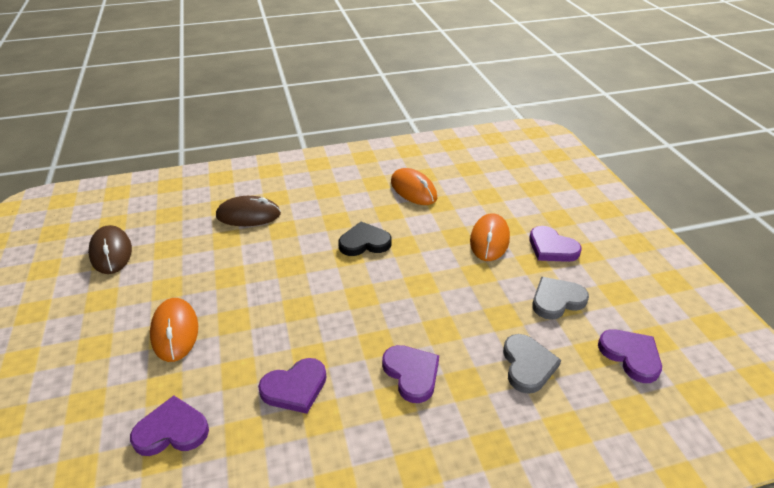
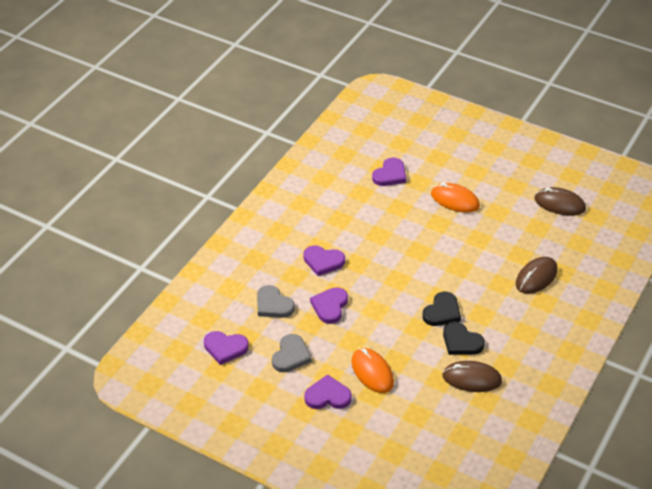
camera: 135 degrees right, 5 degrees up
purple heart [258,358,326,414] -> purple heart moved to [310,287,348,324]
orange mouse [391,168,437,205] -> brown mouse [442,361,502,392]
none -> black heart [443,322,485,355]

